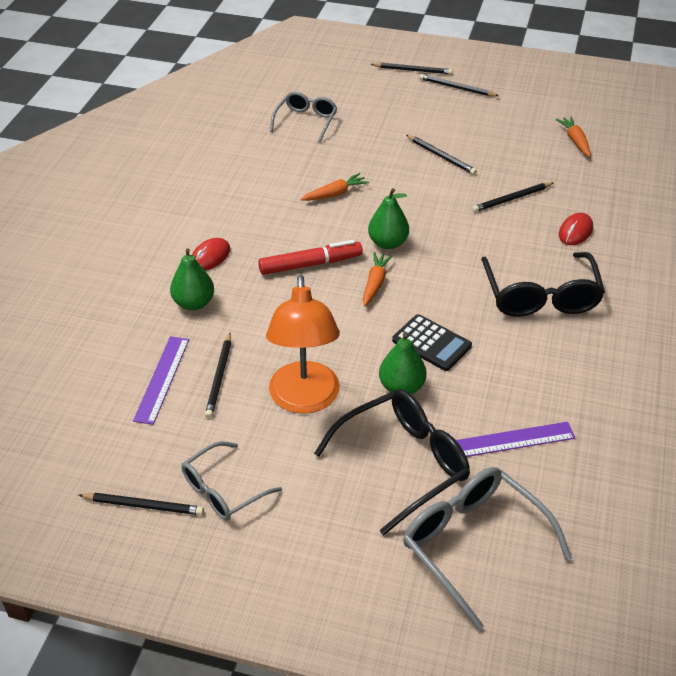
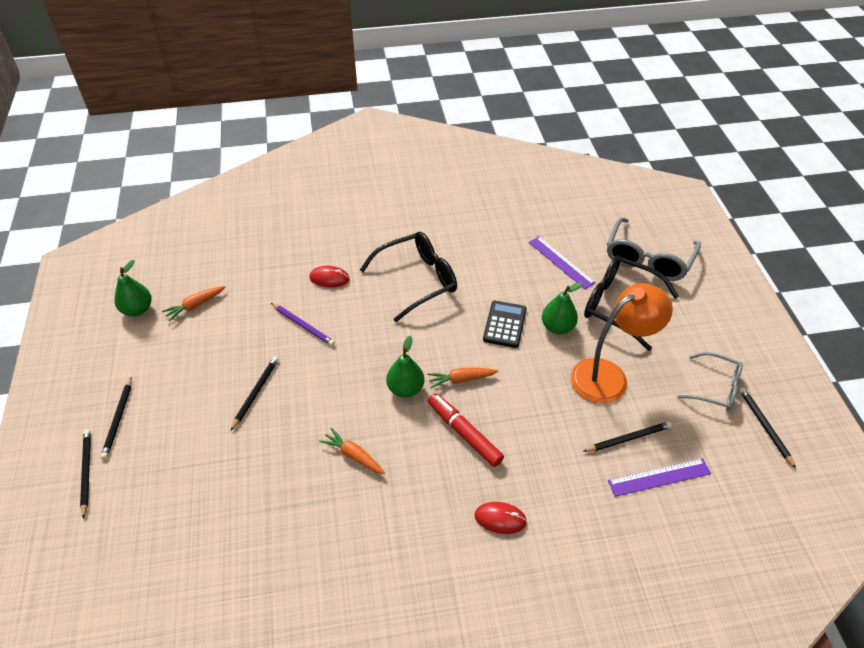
camera: 115 degrees left, 5 degrees up
green pear [170,248,214,310] -> green pear moved to [114,260,152,316]
grey glasses [270,92,337,142] -> none
black pencil [472,182,553,212] -> purple pencil [271,303,335,346]

